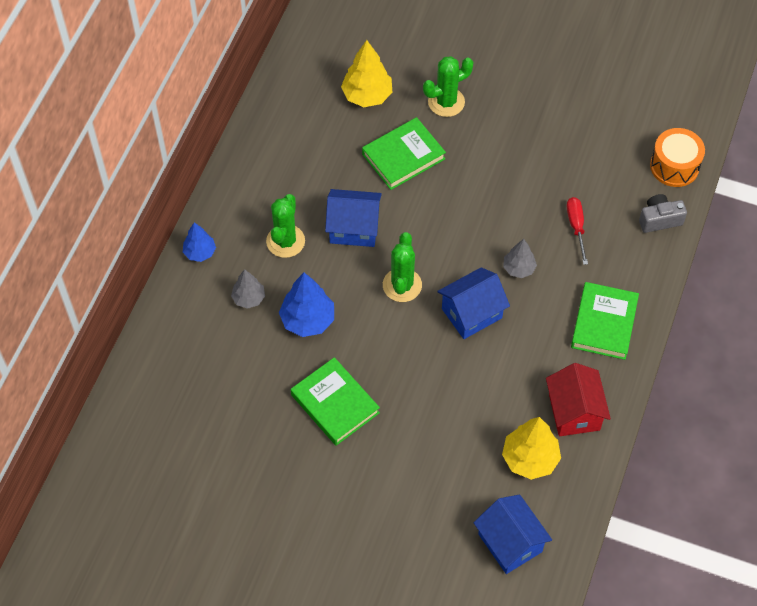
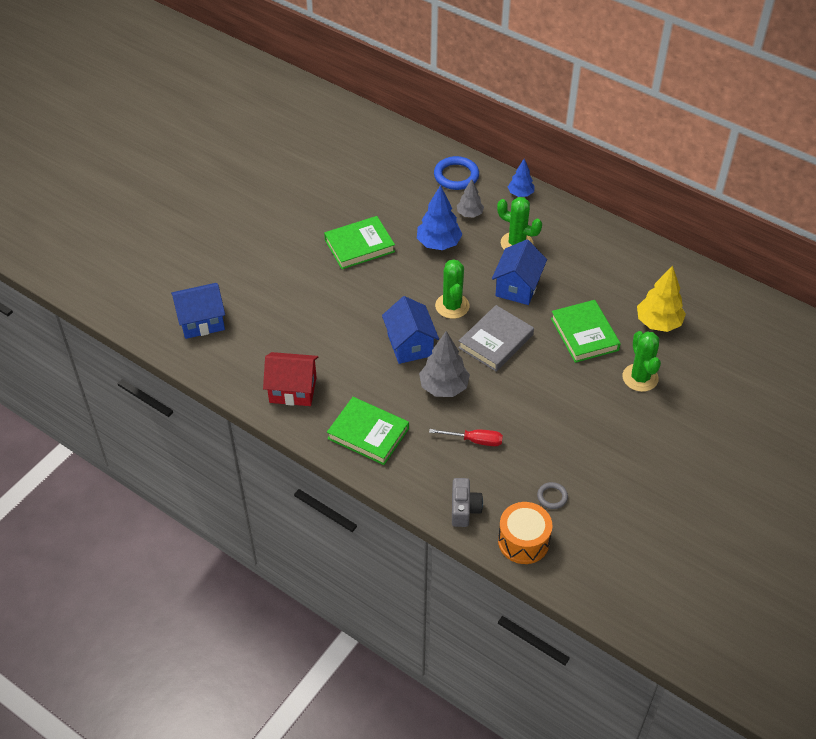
camera: 105 degrees right, 10 degrees down
green cactus [383,232,422,302] -> green cactus turned 60 degrees clockwise [435,260,470,319]
yellow tree [502,417,561,480] -> none
grey tree [503,239,537,278] -> grey tree [419,331,470,397], size x1.63
none -> blue ring [434,156,479,190]
none -> grey book [458,305,534,372]
none -> grey ring [537,482,568,509]

